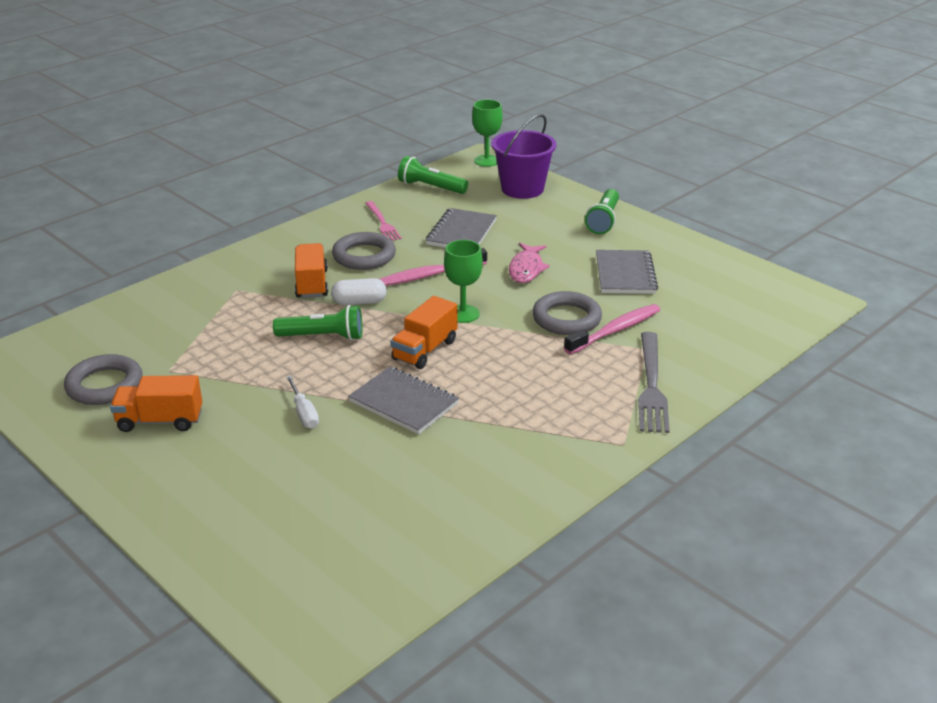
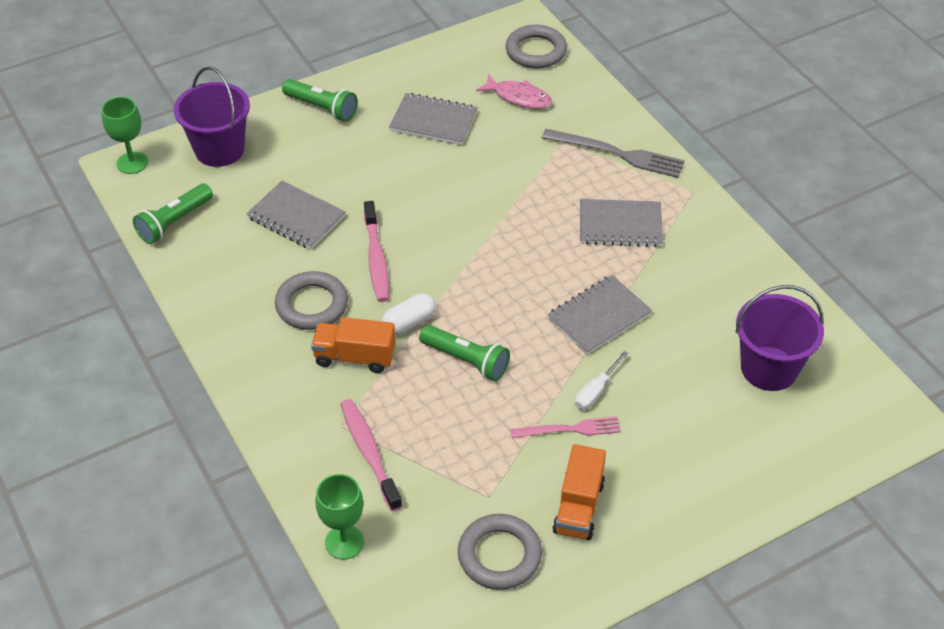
camera: 75 degrees left, 15 degrees up
green flashlight [273,305,363,340] -> green flashlight turned 105 degrees clockwise [419,325,510,381]
white screwdriver [286,375,319,429] -> white screwdriver turned 135 degrees clockwise [575,351,629,410]
white capsule [331,278,387,305] -> white capsule turned 45 degrees clockwise [381,293,436,335]
pink fork [365,201,402,241] -> pink fork moved to [511,417,621,438]
orange truck [391,296,458,369] -> none
green goblet [444,240,483,323] -> green goblet moved to [315,474,364,560]
pink fish [509,243,550,283] -> pink fish moved to [476,74,552,109]
grey ring [532,291,602,335] -> grey ring moved to [505,25,567,68]
pink toothbrush [564,304,660,354] -> pink toothbrush moved to [340,399,402,511]
none -> grey notebook [580,199,663,247]
none -> purple bucket [736,285,824,391]

